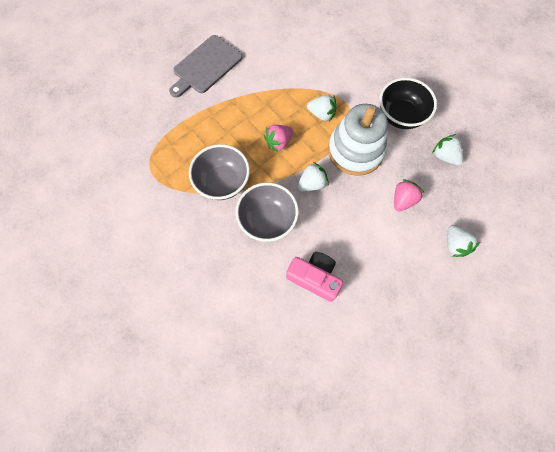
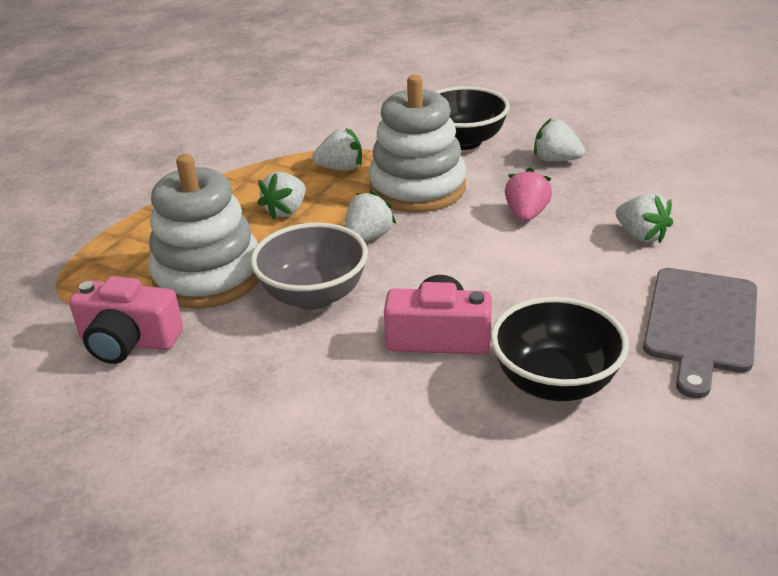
camera: 20 degrees left, 35 degrees down
grey cutting board [169,35,242,98] -> grey cutting board moved to [643,268,757,398]
grey bowl [189,144,250,200] -> white stacking toy [148,154,259,309]
pink strawberry [264,125,293,152] -> white strawberry [258,172,306,219]
none -> pink camera [69,276,183,364]
none -> black bowl [491,297,629,401]

